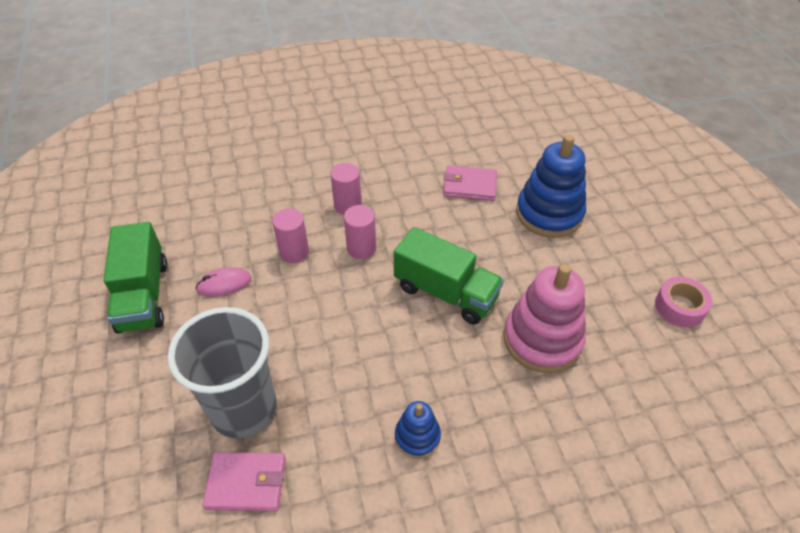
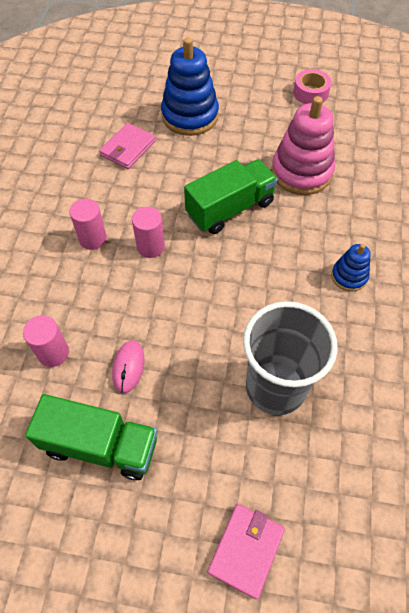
camera: 65 degrees left, 10 degrees up
pink wallet [202,452,286,511] -> pink wallet moved to [208,504,285,599]
pink cylinder [272,208,309,263] -> pink cylinder moved to [23,315,69,367]

